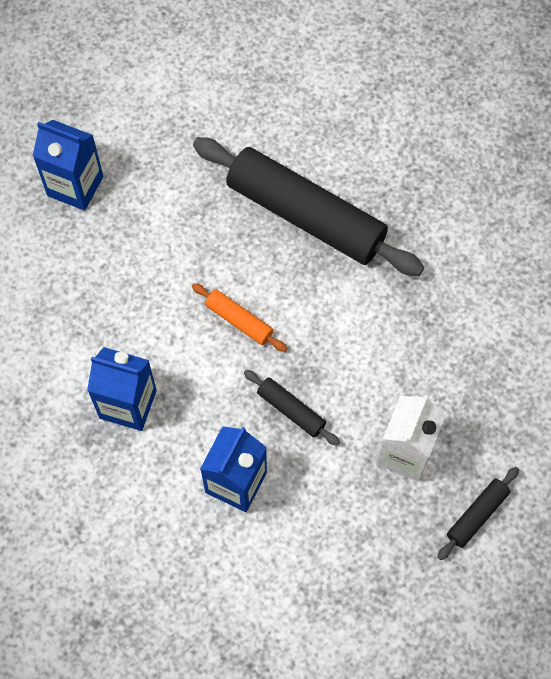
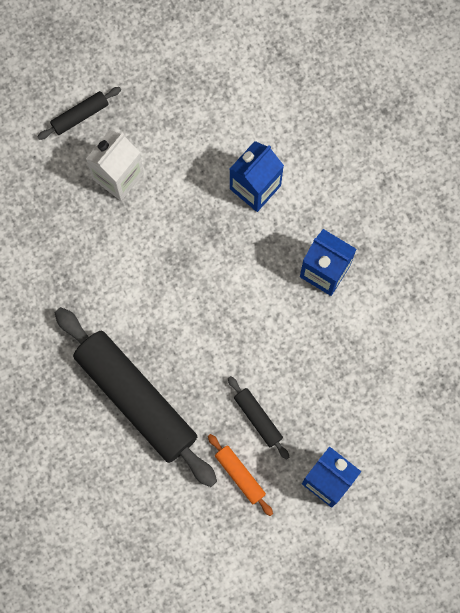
camera: 165 degrees left, 10 degrees up
orange rolling pin [192,283,287,352] -> orange rolling pin moved to [208,434,273,516]
black rolling pin [244,370,340,446] -> black rolling pin moved to [228,376,289,460]

